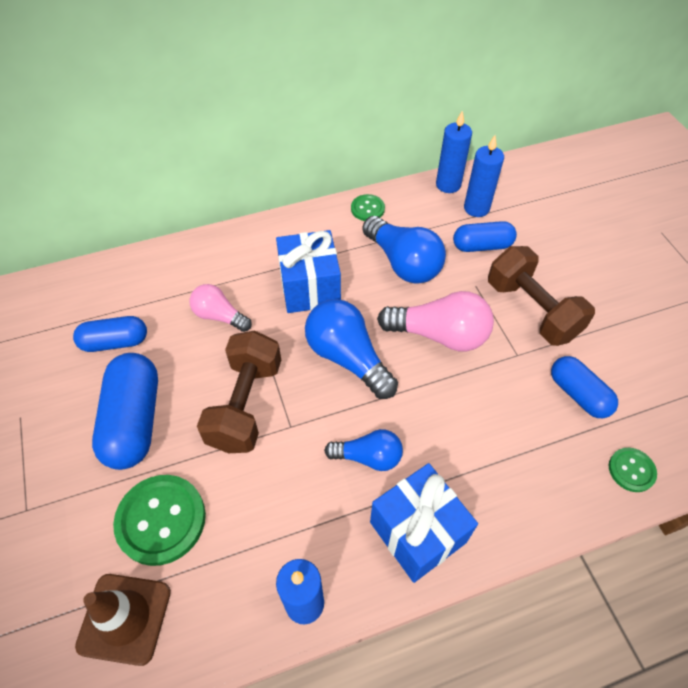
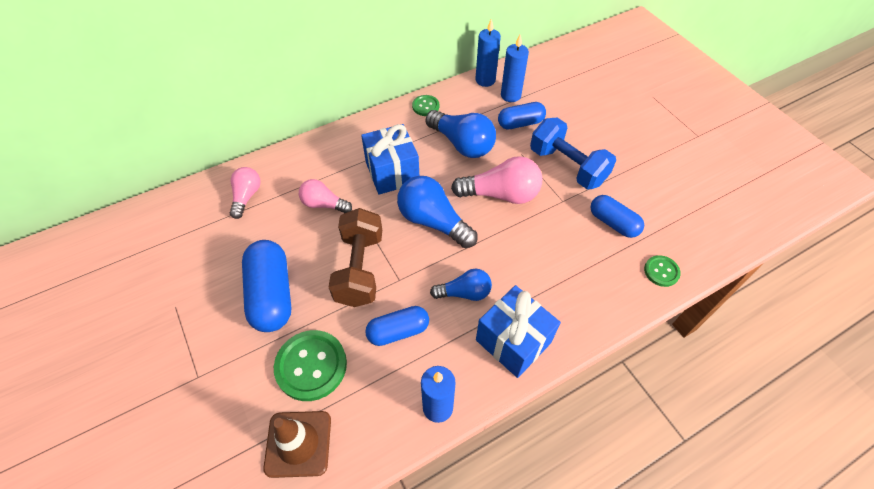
camera: 10 degrees left, 0 degrees up
blue capsule [73,316,147,352] -> blue capsule moved to [365,306,429,346]
brown dumbbell [488,246,595,346] -> blue dumbbell [530,117,616,189]
none -> pink light bulb [230,167,261,219]

